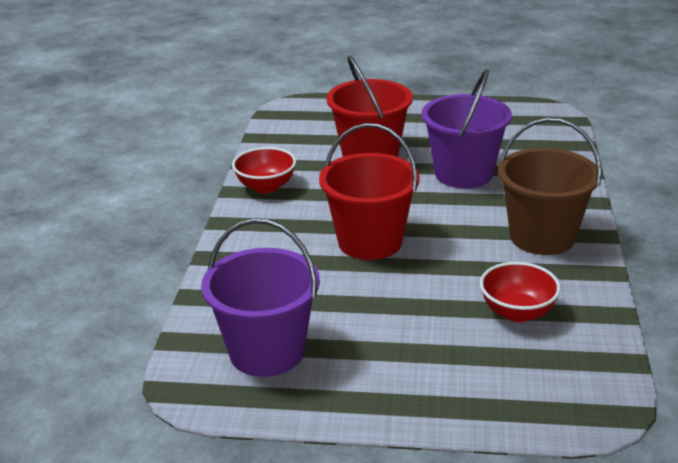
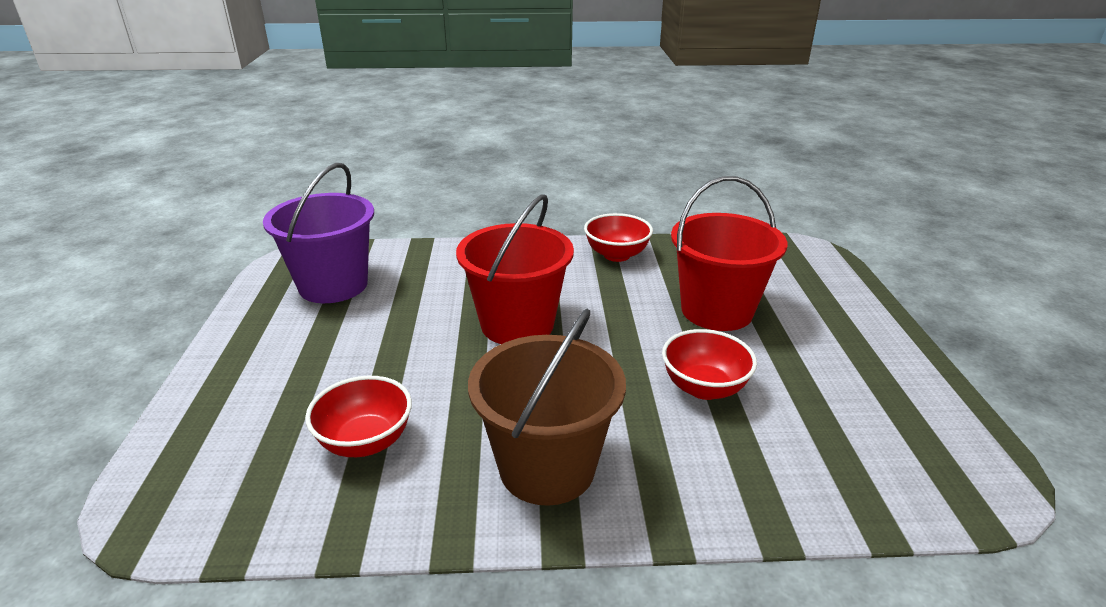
camera: 80 degrees right, 0 degrees up
purple bucket [421,69,512,189] -> red bowl [662,329,757,400]

